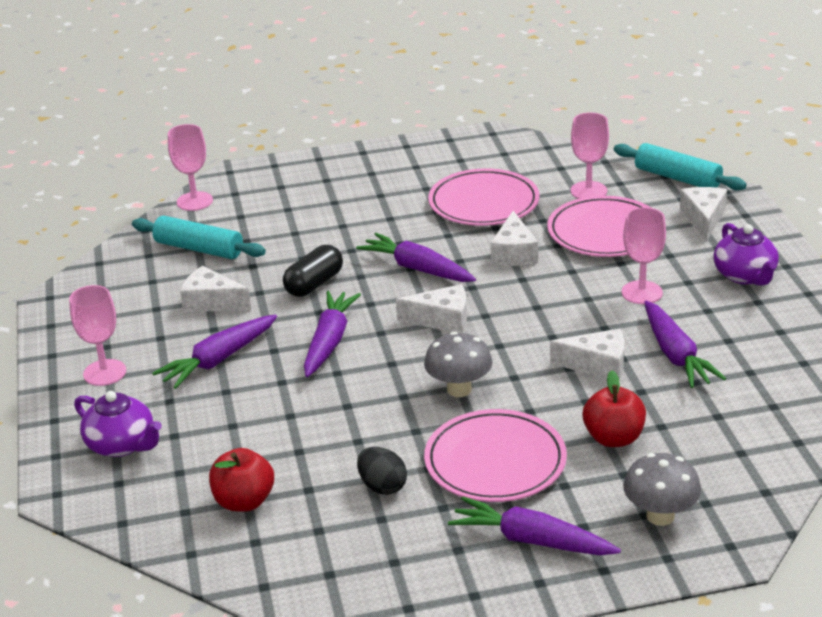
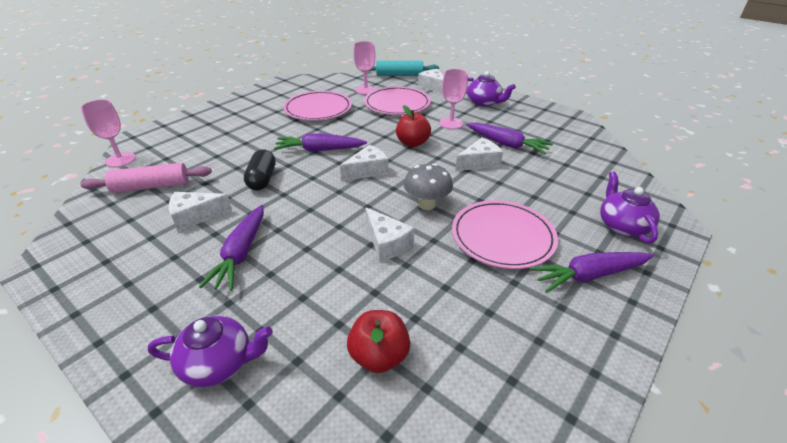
camera: 40 degrees left, 5 degrees up
pink goblet [69,285,126,386] -> none
turquoise rolling pin [132,215,266,259] -> pink rolling pin [81,163,212,193]
purple carrot [304,291,361,377] -> none
black egg [357,447,407,495] -> none
white cheese [490,211,538,266] -> white cheese moved to [365,207,415,261]
red apple [583,370,646,447] -> red apple moved to [396,105,431,147]
grey mushroom [623,453,701,526] -> purple teapot [600,171,660,243]

